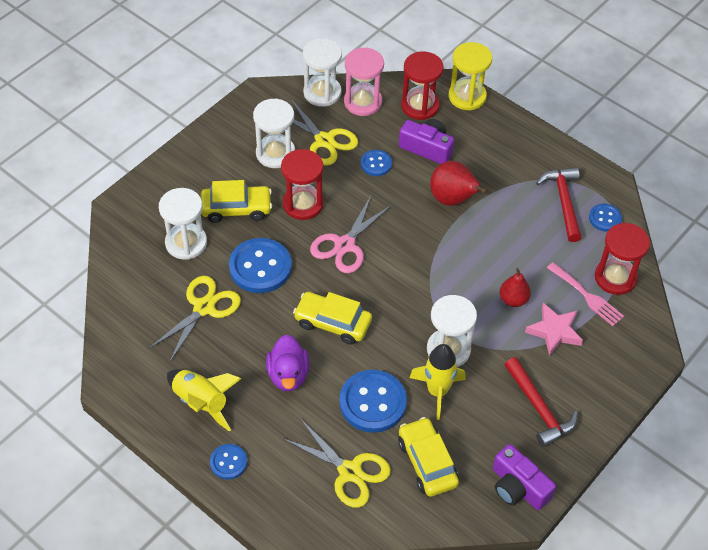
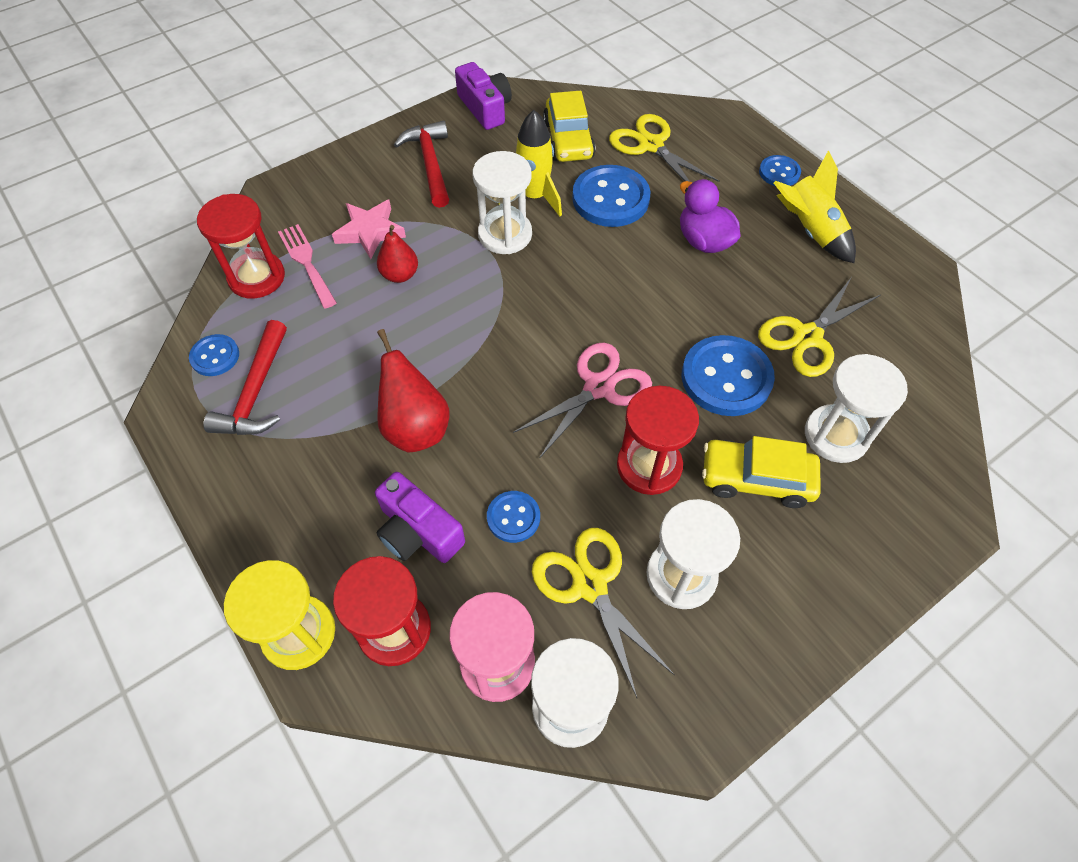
camera: 165 degrees left, 5 degrees up
purple duck [266,335,309,391] -> purple duck turned 45 degrees counterclockwise [680,179,741,253]
yellow car [293,292,372,344] -> none

